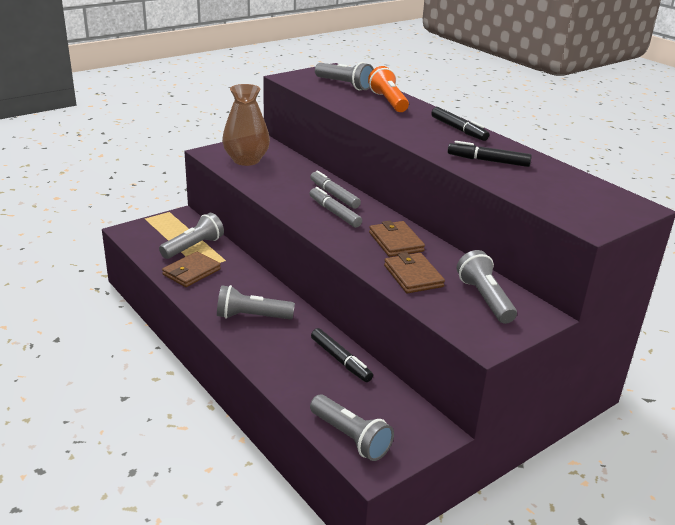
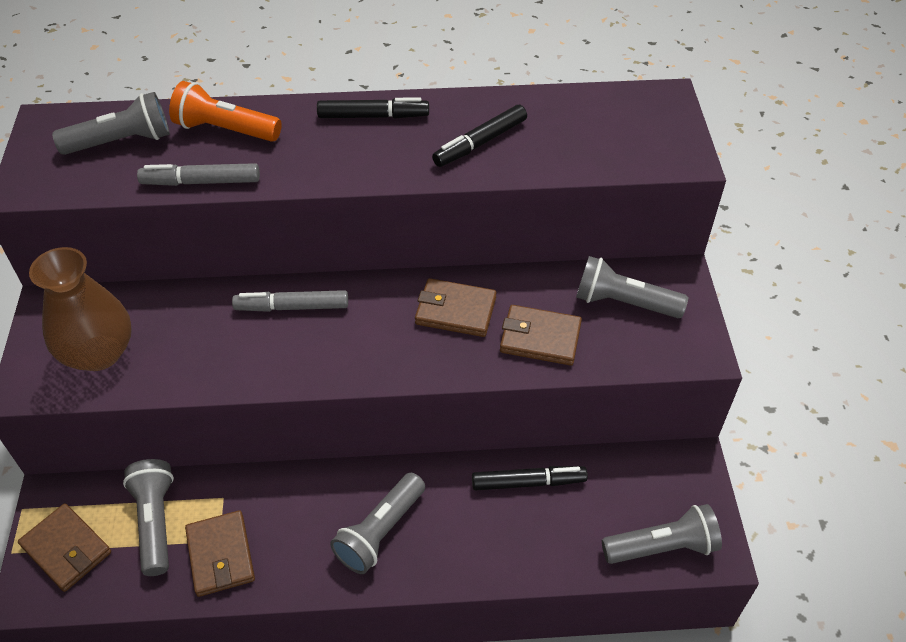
camera: 55 degrees left, 20 degrees up
grey marker [309,187,362,228] -> grey marker moved to [137,163,260,186]
none -> brown wallet [18,504,111,592]

